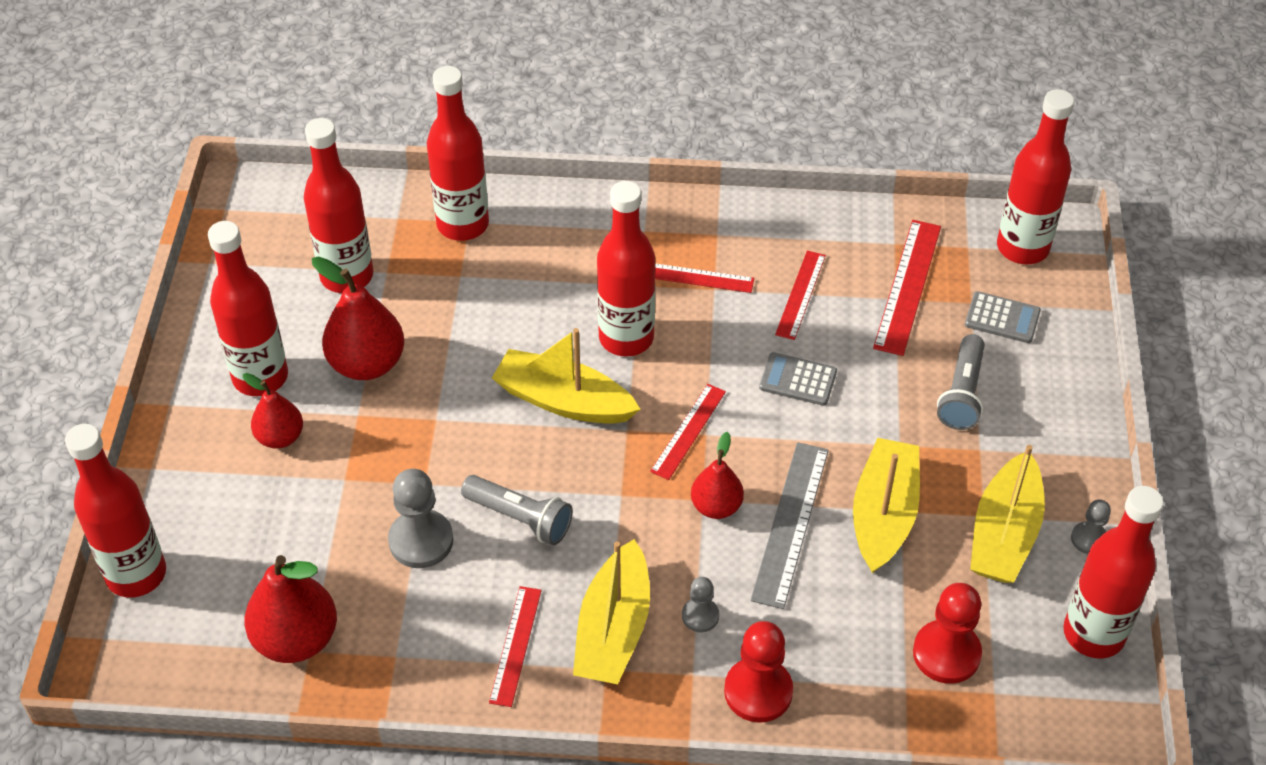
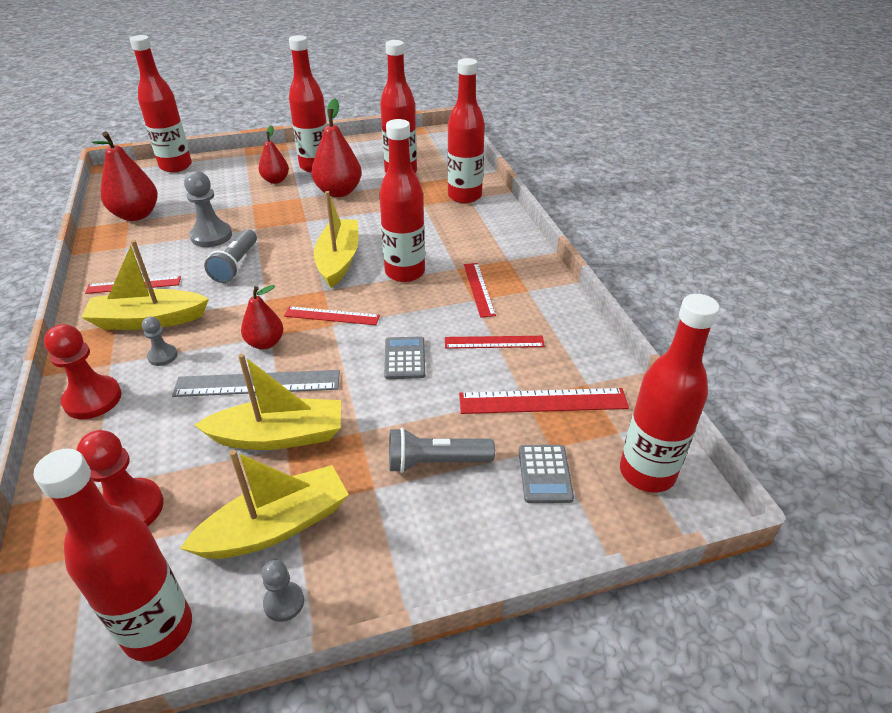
camera: 70 degrees right, 10 degrees down
yellow boat [970,445,1045,583] -> yellow boat turned 150 degrees clockwise [180,450,349,559]

